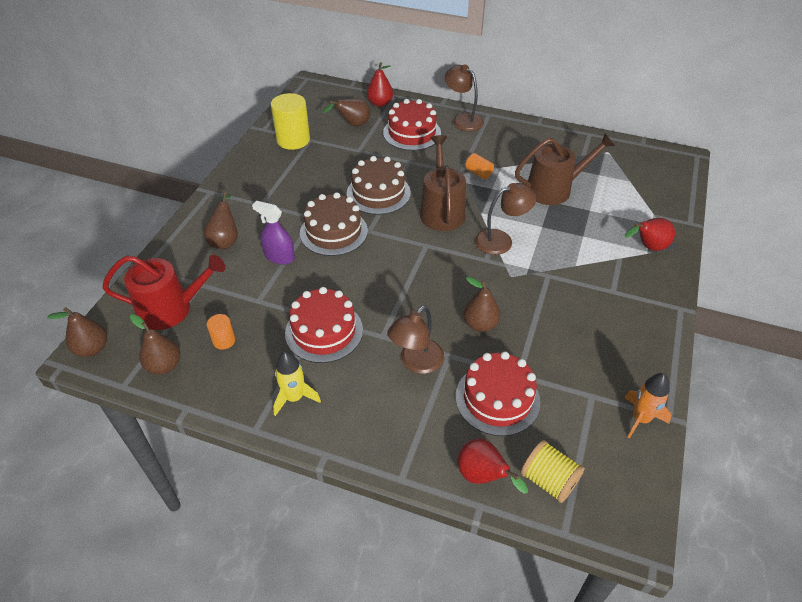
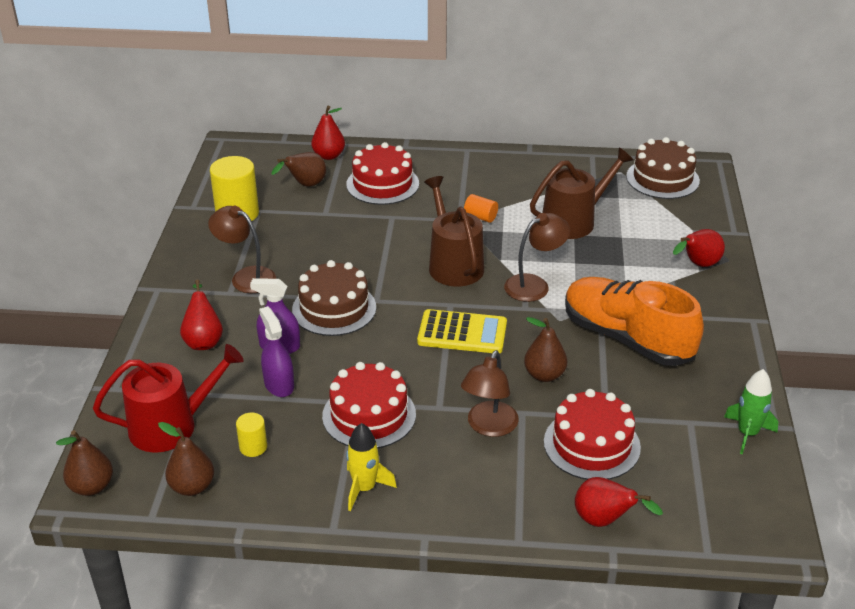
camera: 15 degrees left, 10 degrees down
brown pear [203,192,238,249] -> red pear [180,280,223,350]
orange cylinder [207,314,235,349] -> yellow cylinder [236,412,267,457]
brown cake [347,156,411,215] -> brown cake moved to [626,137,700,199]
brown lamp [445,64,484,131] -> brown lamp moved to [208,206,276,293]
yellow spool [521,440,585,503] -> none
orange rocket [624,373,672,439] -> green rocket [724,369,778,455]
none -> purple spray bottle [259,306,294,397]
none -> yellow calculator [417,309,507,353]
none -> orange shoe [565,277,704,366]

